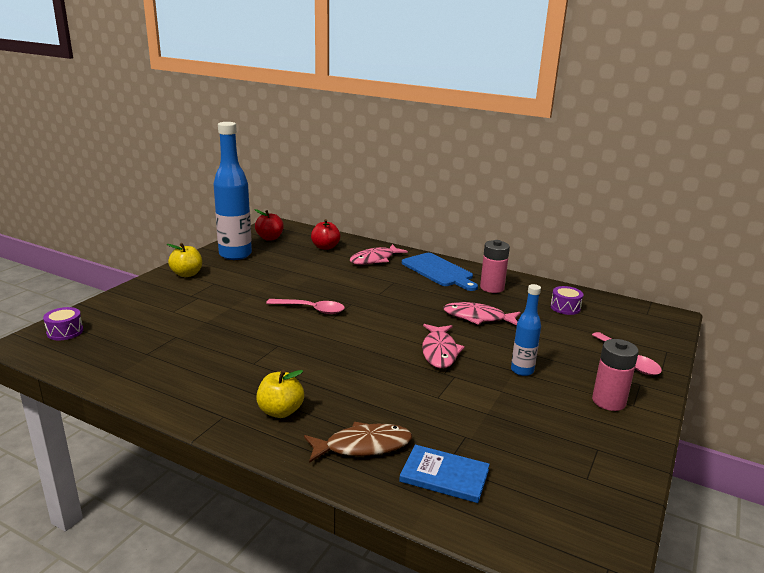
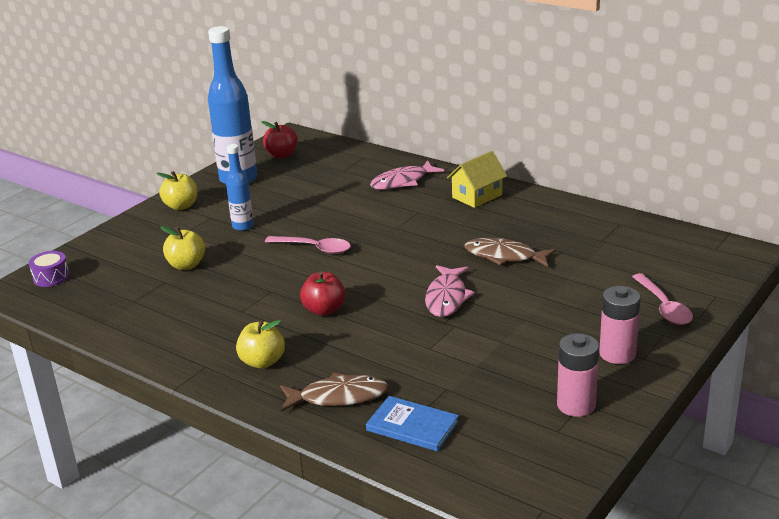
camera: 10 degrees right, 5 degrees up
red apple [311,219,340,250] -> red apple moved to [300,271,346,316]
blue cutting board [402,253,478,291] -> yellow house [447,151,507,208]
pink fish [443,302,521,325] -> brown fish [465,238,556,267]
pink battery [480,240,510,293] -> pink battery moved to [557,333,599,417]
blue bottle [511,284,541,376] -> blue bottle moved to [226,144,254,231]
purple drum [551,286,583,315] -> none
none -> yellow apple [160,226,205,270]

